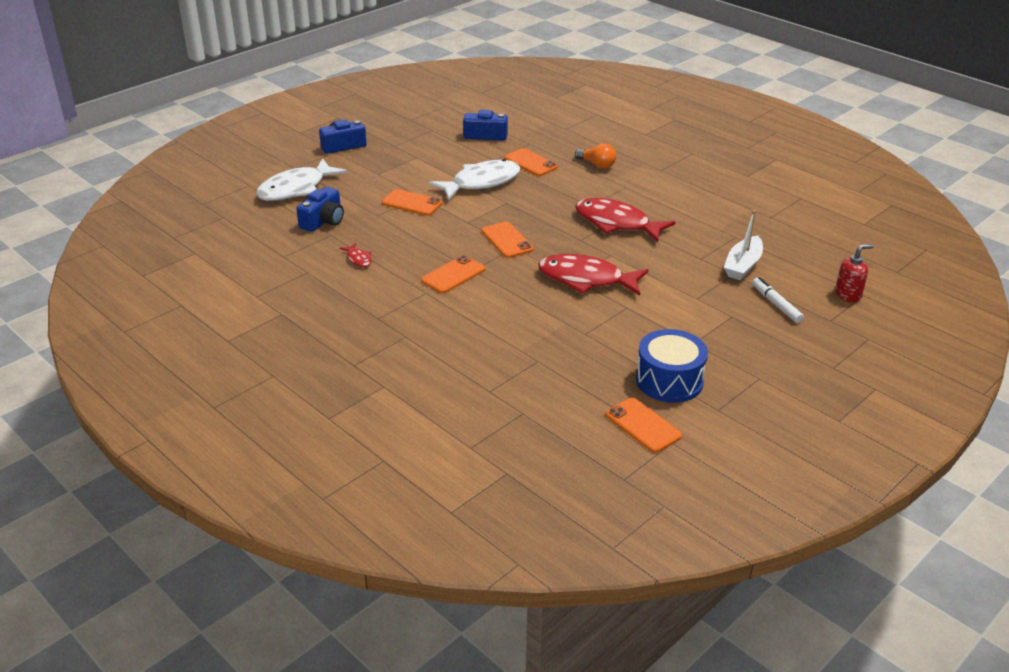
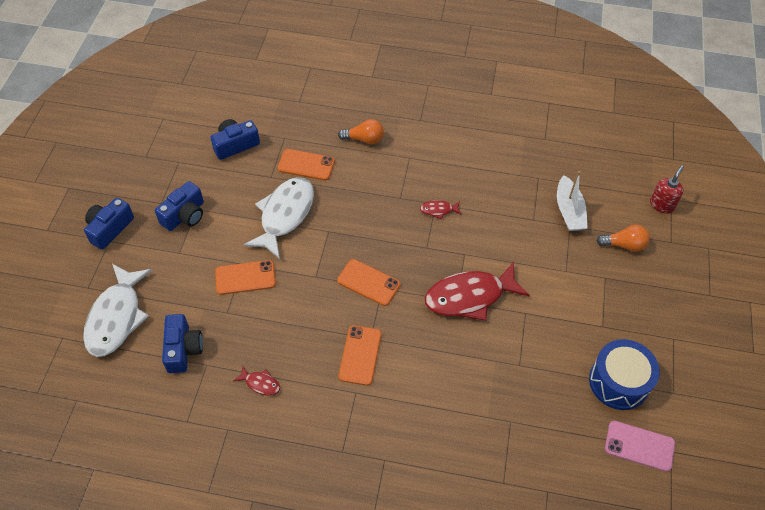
camera: 35 degrees left, 20 degrees up
red fish [575,198,675,242] -> red fish [420,200,462,220], size x0.43
orange phone [606,398,682,453] -> pink phone [605,421,675,472]
white marker [752,277,804,323] -> orange light bulb [596,225,650,252]
none -> blue camera [155,181,204,231]

